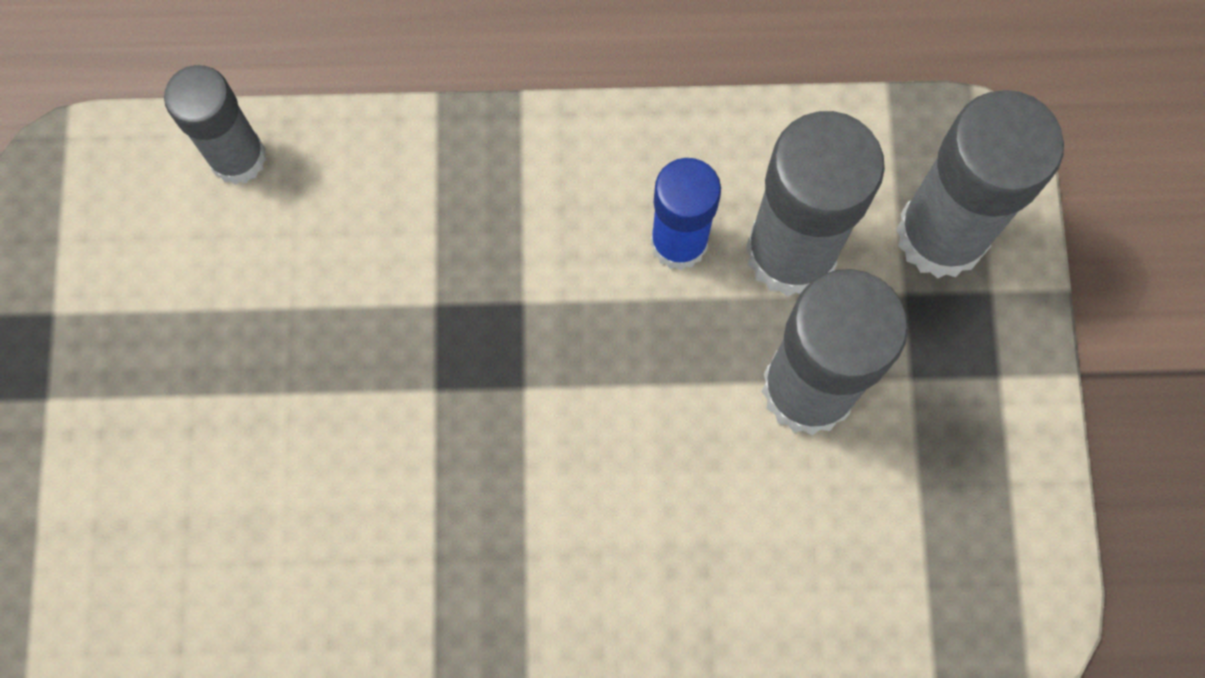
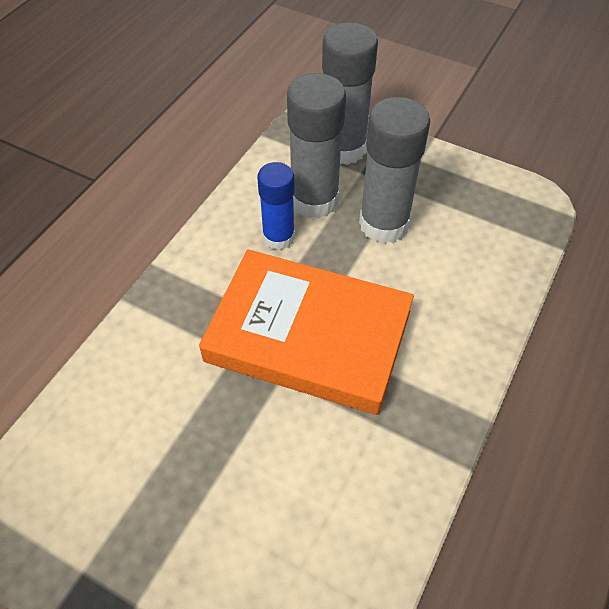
camera: 60 degrees left, 20 degrees down
grey glue stick [164,65,266,185] -> none
none -> orange book [199,249,414,415]

